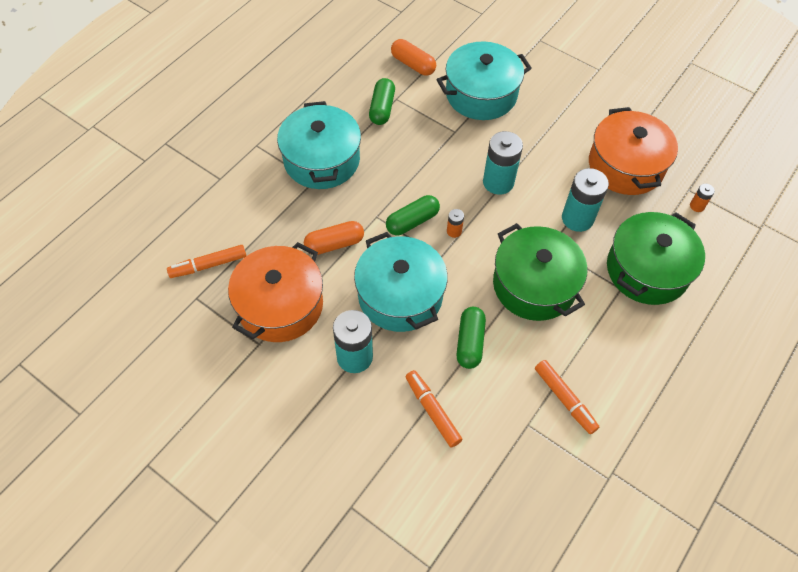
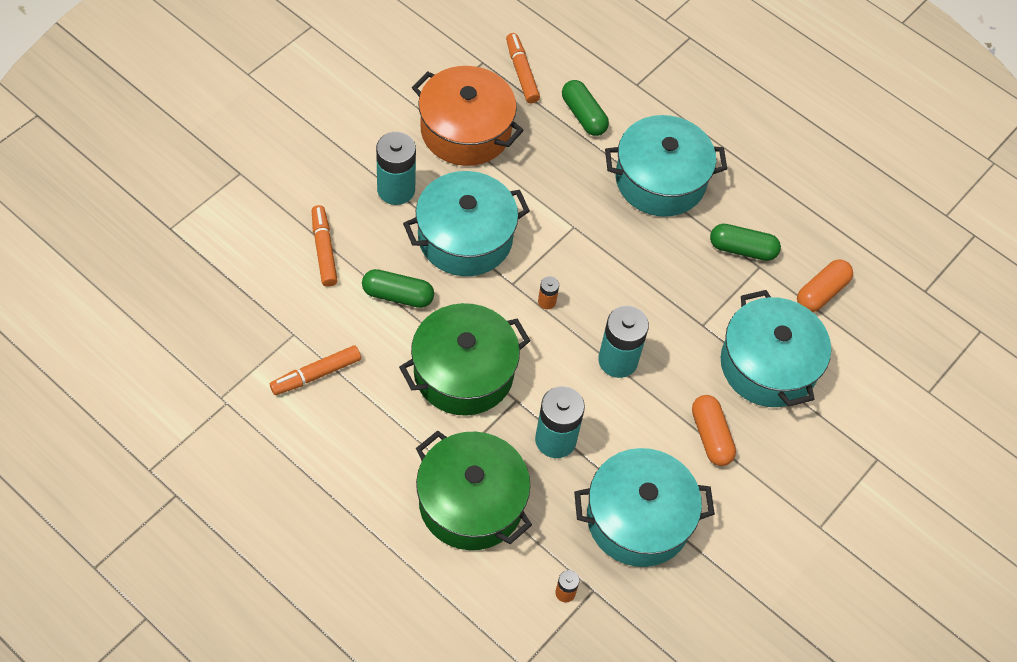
camera: 90 degrees right, 0 degrees up
orange capsule [304,221,364,255] -> orange capsule moved to [692,395,736,466]
green capsule [386,195,440,236] -> green capsule moved to [562,80,609,136]
orange marker [405,370,462,447] -> orange marker turned 75 degrees counterclockwise [312,205,338,287]
orange pot [589,107,678,195] -> turquoise pot [574,448,715,567]

